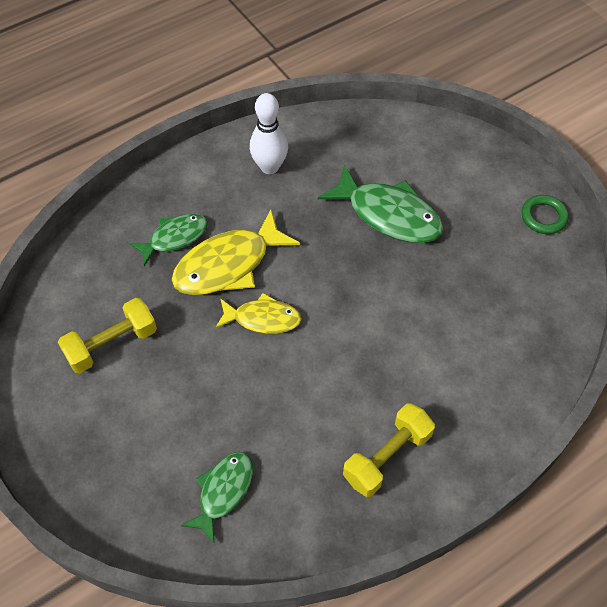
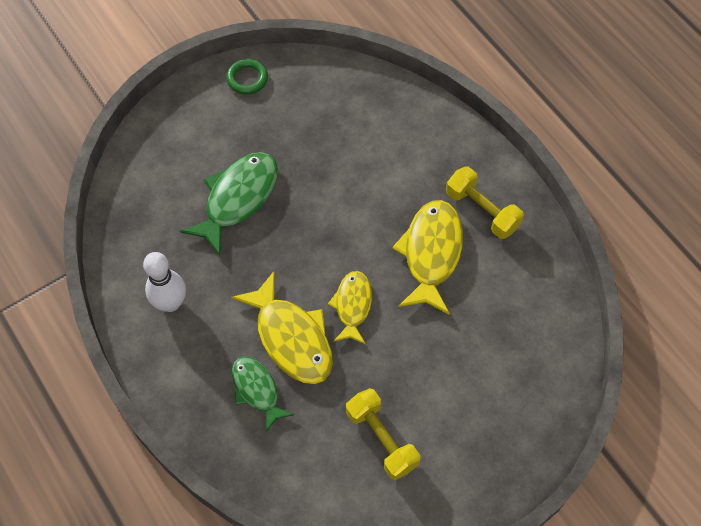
camera: 90 degrees left, 5 degrees up
green fish [181,452,253,543] -> none
none -> yellow fish [392,200,463,315]

